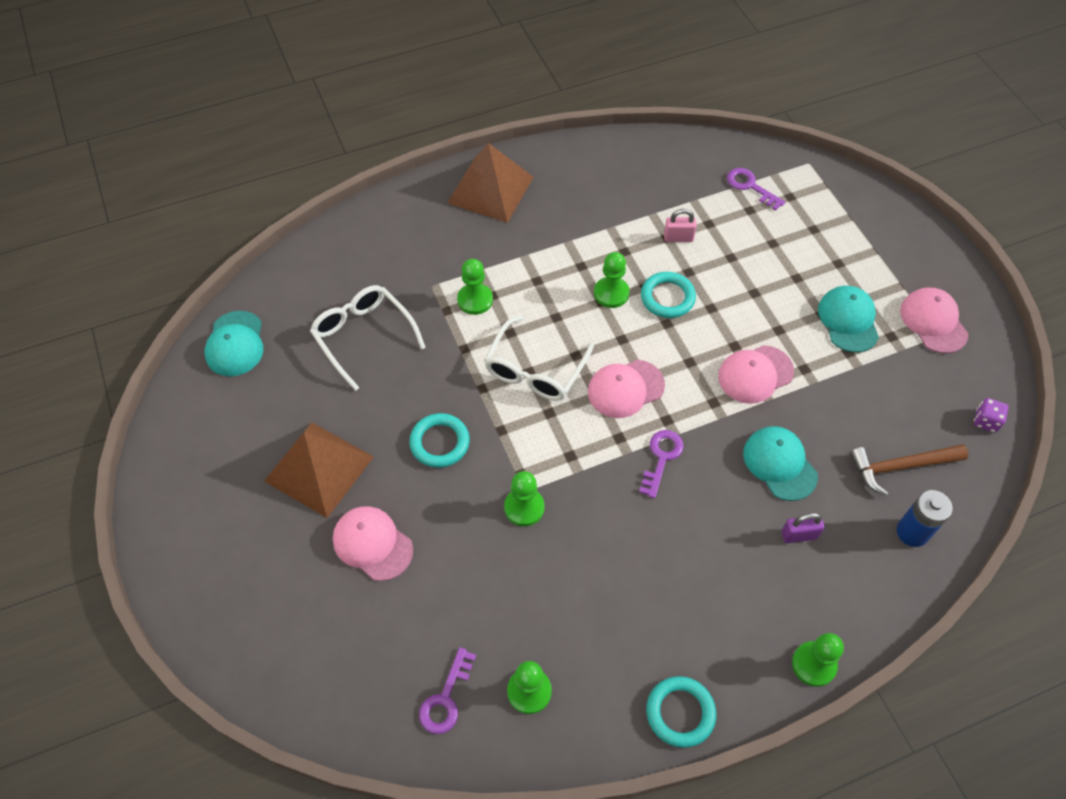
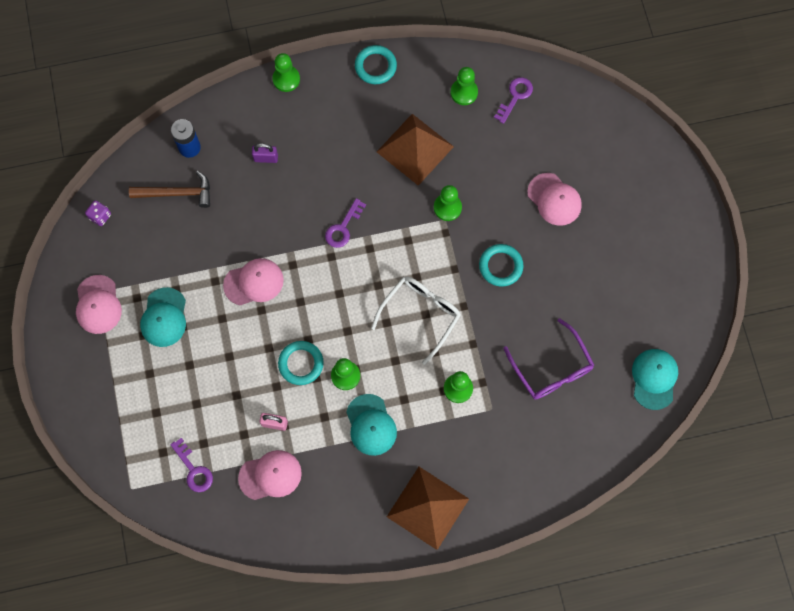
camera: 170 degrees left, 15 degrees up
brown pyramid [264,423,374,518] -> brown pyramid moved to [377,114,454,186]
white glasses [310,285,426,391] -> purple glasses [503,318,594,400]
pink cap [588,360,665,418] -> pink cap moved to [238,450,302,500]
turquoise cap [743,426,818,501] -> turquoise cap moved to [346,394,397,456]

